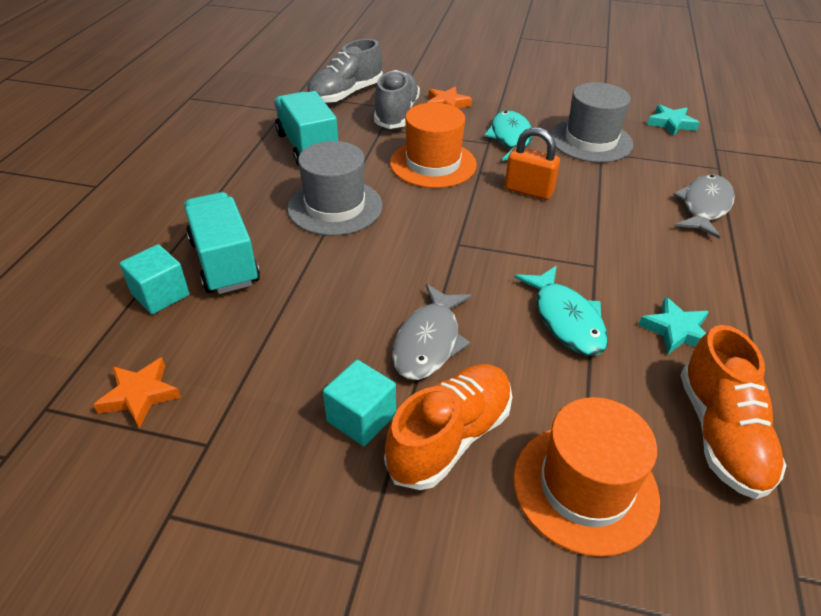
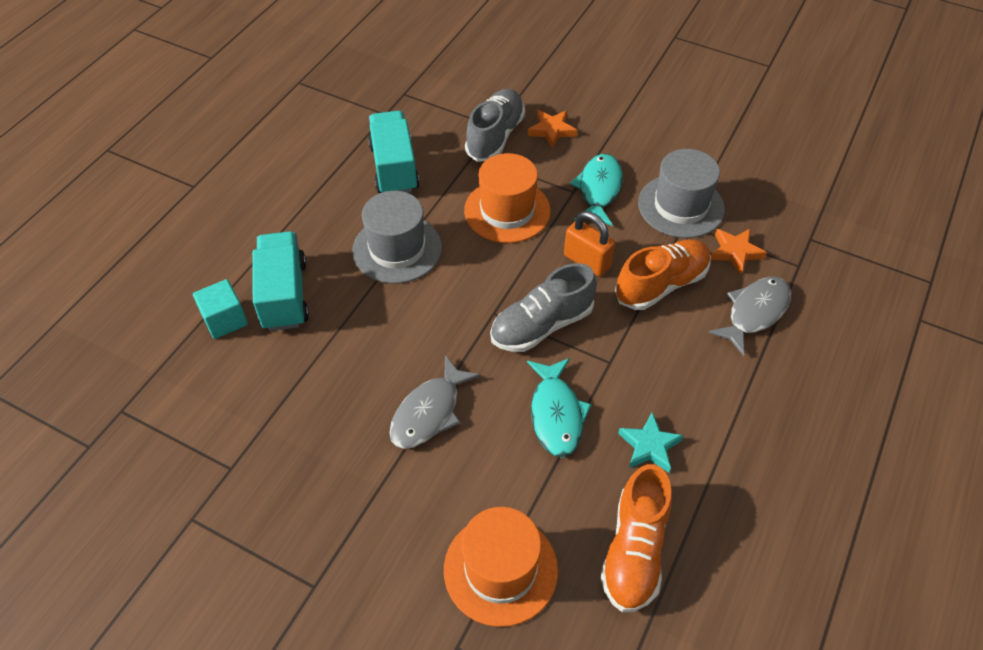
camera: 15 degrees right, 10 degrees up
orange star [93,357,181,428] -> orange star moved to [711,229,767,274]
grey shoe [306,39,383,104] -> grey shoe moved to [490,263,596,352]
turquoise cube [323,360,396,446] -> none
orange shoe [384,364,512,490] -> orange shoe moved to [615,239,711,310]
turquoise star [647,104,700,136] -> none

